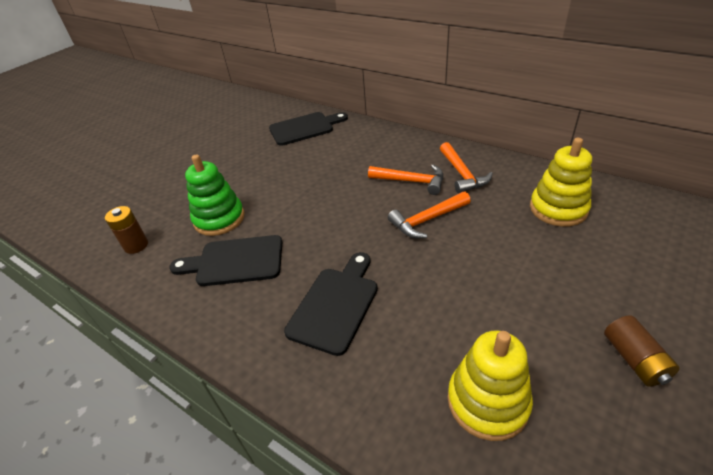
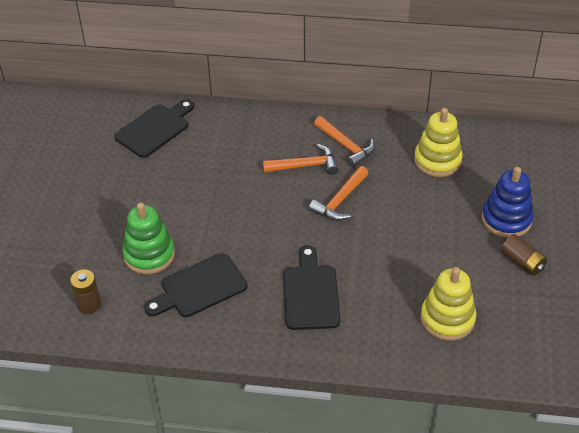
camera: 30 degrees left, 5 degrees up
none -> blue stacking toy [482,167,534,238]

